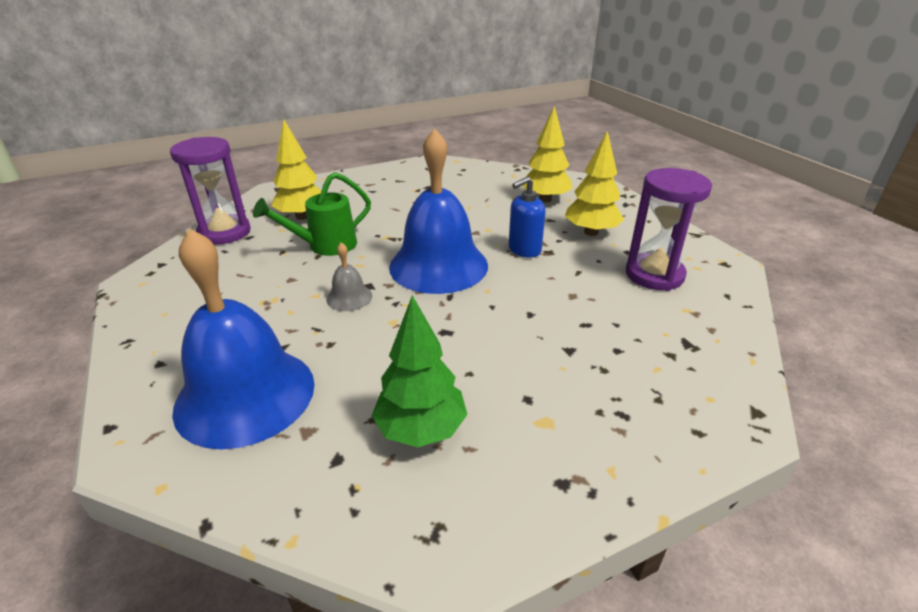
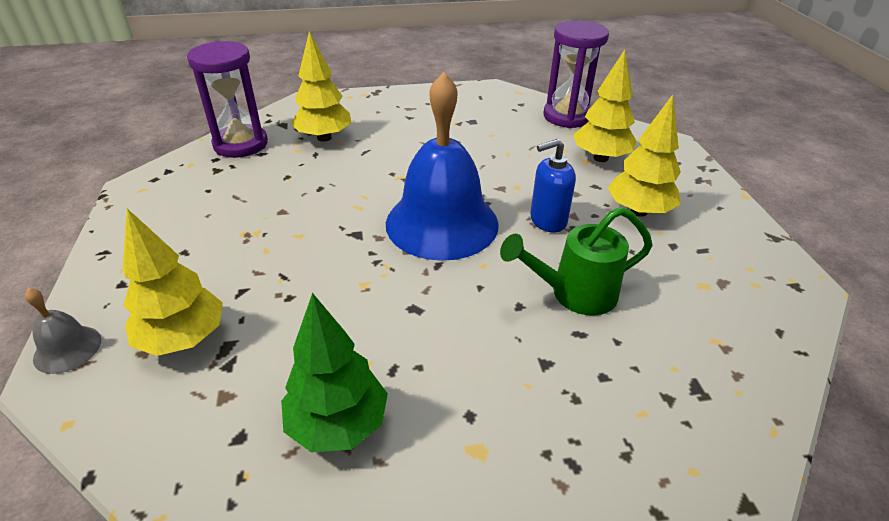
camera: 15 degrees right, 5 degrees up
blue bell [172,229,315,450] -> yellow tree [123,209,223,356]
green watering can [253,172,371,256] -> green watering can moved to [500,207,653,316]
grey bell [326,242,372,311] -> grey bell moved to [25,288,101,374]
purple hourglass [626,168,712,291] -> purple hourglass moved to [543,21,609,128]

